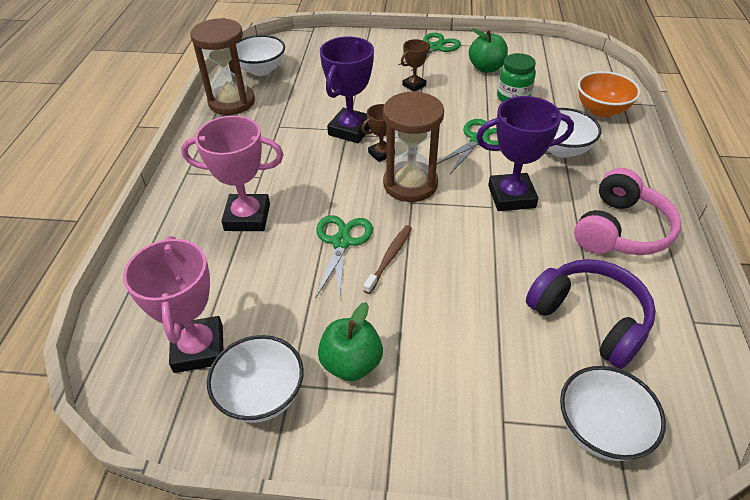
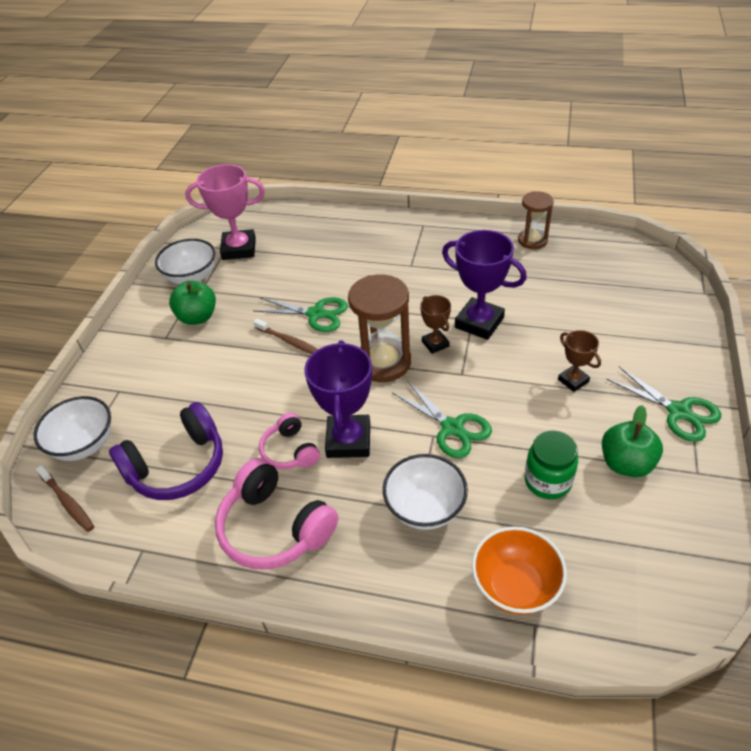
camera: 100 degrees right, 0 degrees up
pink trophy [181,116,284,231] -> none
brown hourglass [190,18,255,115] -> brown hourglass [518,191,554,249], size x0.62
white bowl [237,35,285,76] -> none
none -> brown toothbrush [36,465,94,532]
none -> pink headphones [259,413,320,469]

